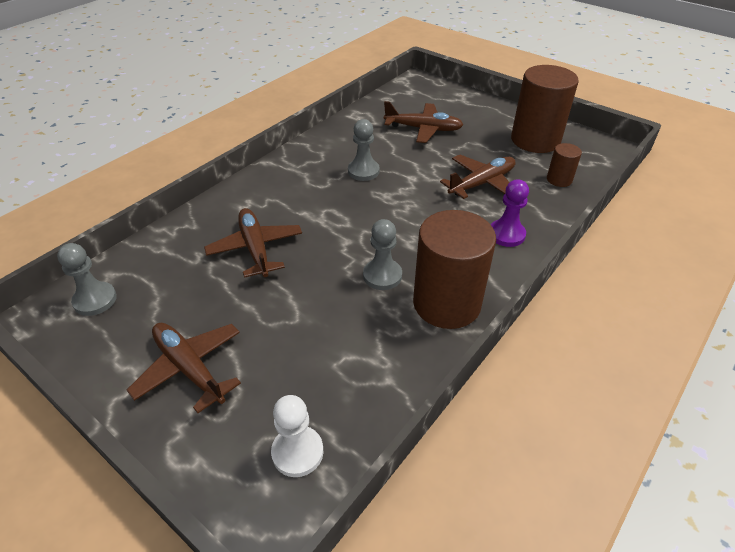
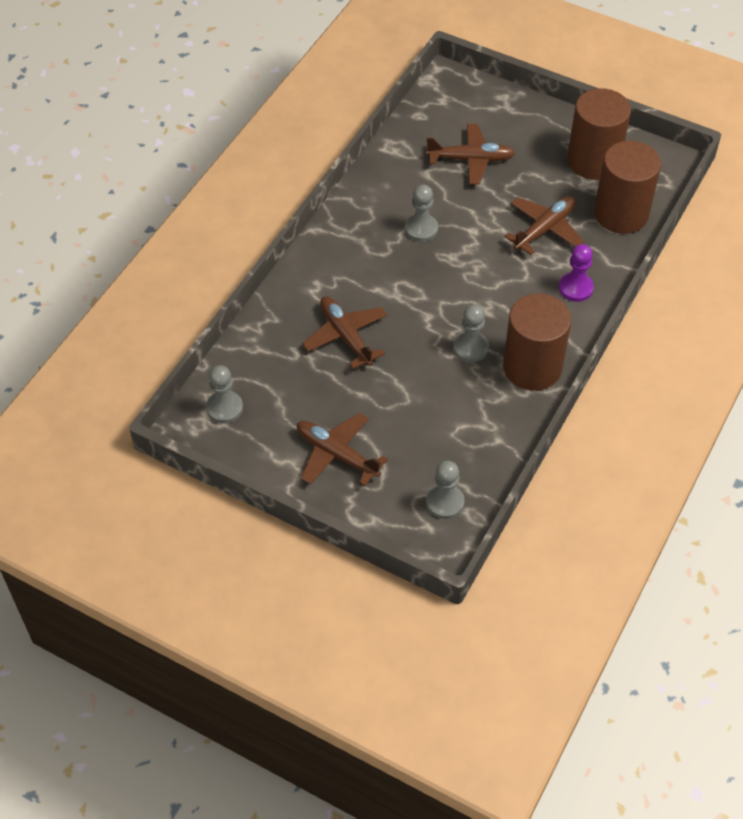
camera: 10 degrees left, 10 degrees up
white pawn [271,395,323,477] -> grey pawn [426,461,464,519]
brown cylinder [547,143,582,187] -> brown cylinder [594,141,661,234], size x2.12

